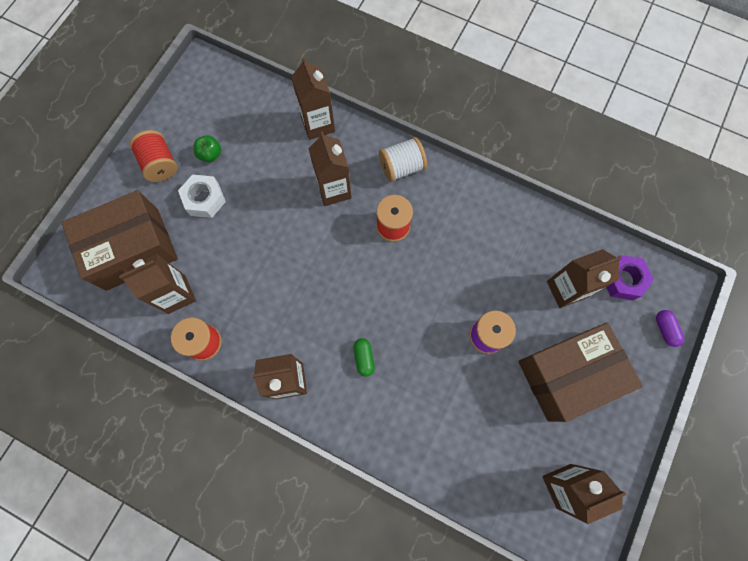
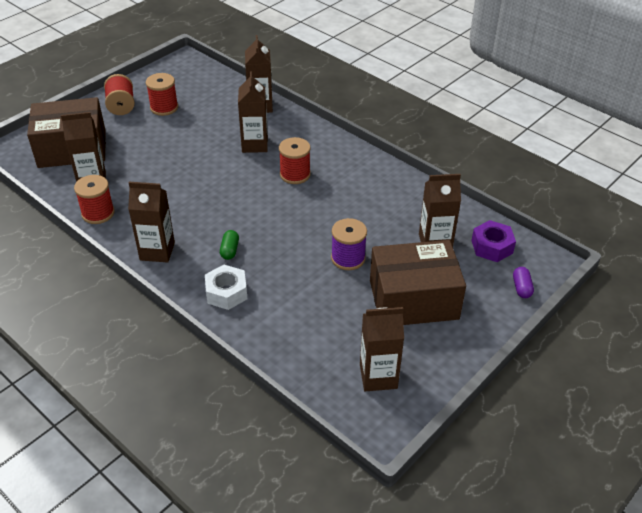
camera: 15 degrees right, 30 degrees down
white nut [178,174,226,218] -> white nut moved to [205,265,247,310]
green apple [194,135,221,162] -> red spool [146,73,178,116]
white spool [379,137,427,182] -> none

